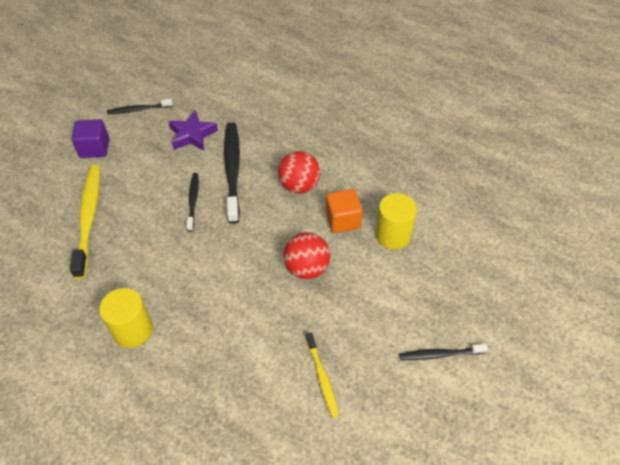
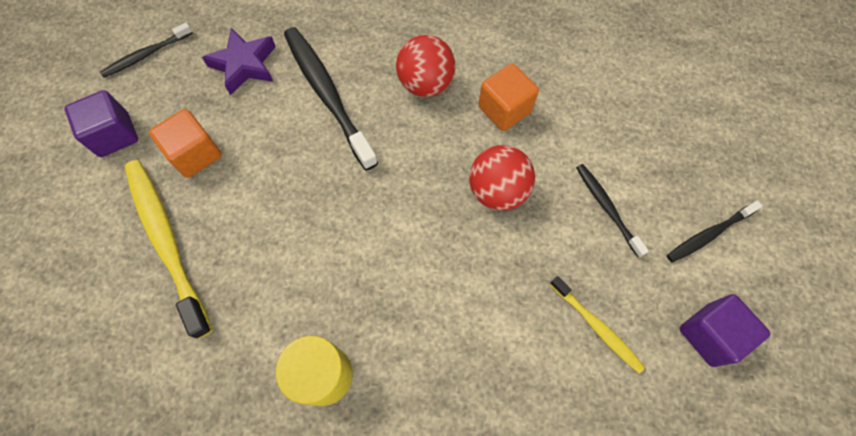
camera: 25 degrees left, 15 degrees up
black toothbrush [187,173,199,232] -> black toothbrush moved to [576,164,649,257]
yellow cylinder [375,193,417,249] -> none
none -> orange cube [149,109,222,178]
none -> purple cube [679,294,770,367]

